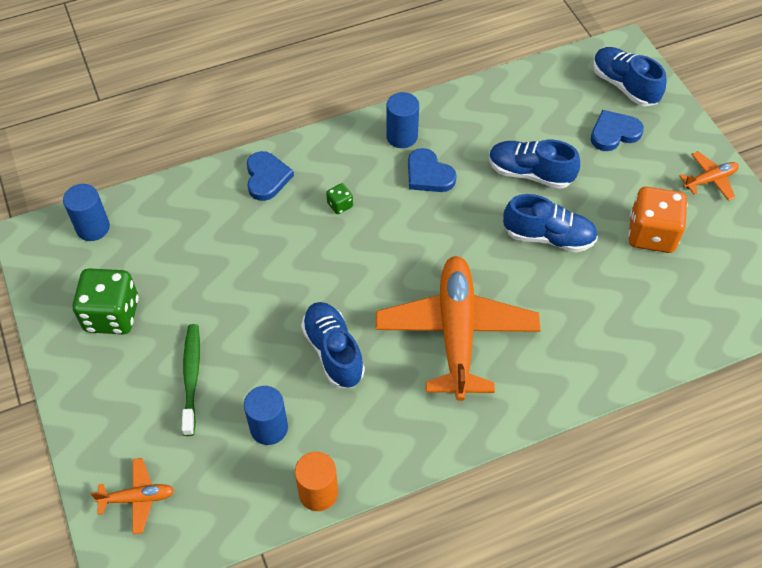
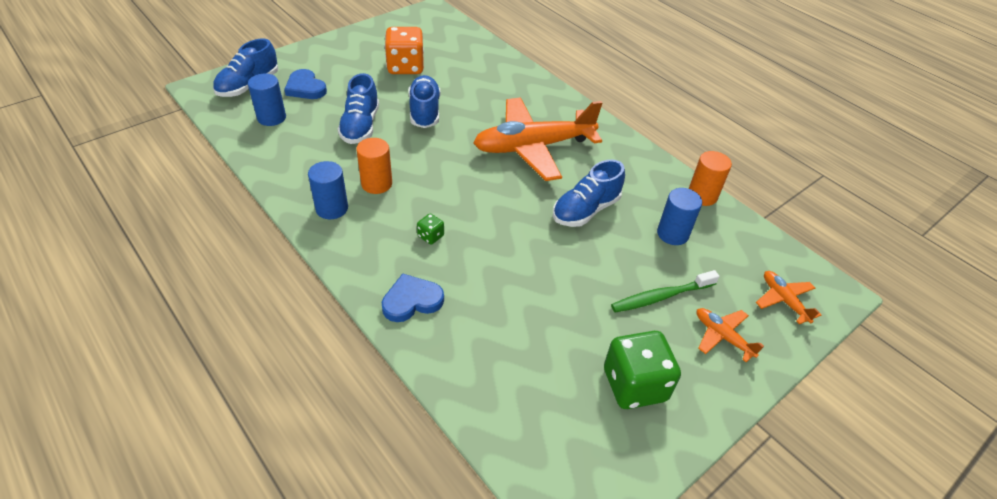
camera: 110 degrees left, 10 degrees down
blue cylinder [63,184,110,241] -> blue cylinder moved to [248,74,286,126]
blue heart [408,148,457,192] -> orange cylinder [356,138,392,194]
orange plane [679,151,739,201] -> orange plane moved to [697,308,764,362]

